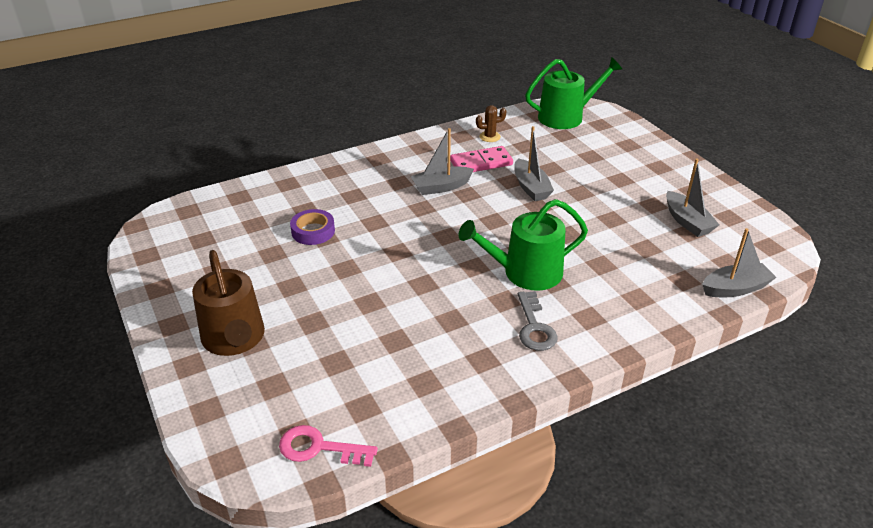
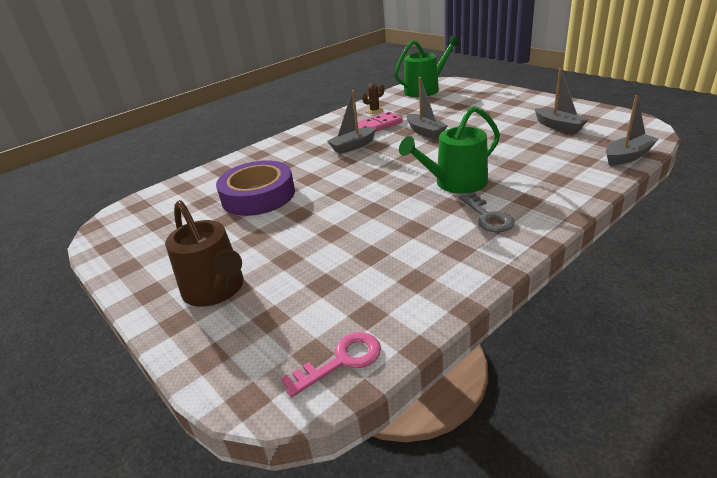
camera: 10 degrees left, 5 degrees down
pink key [279,425,378,467] -> pink key turned 150 degrees clockwise [281,332,381,397]
purple tape [290,209,335,245] -> purple tape [216,160,295,216], size x1.90

